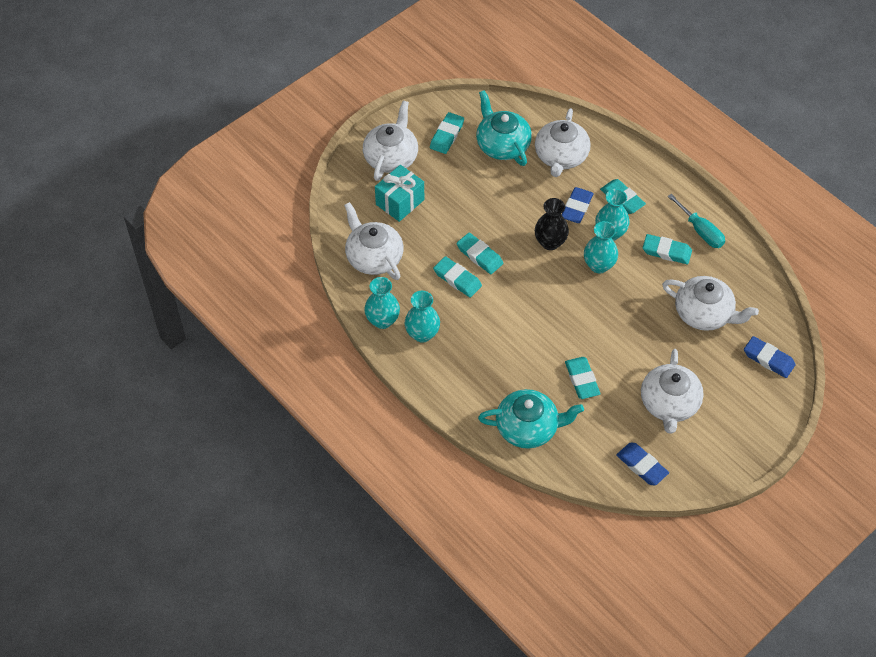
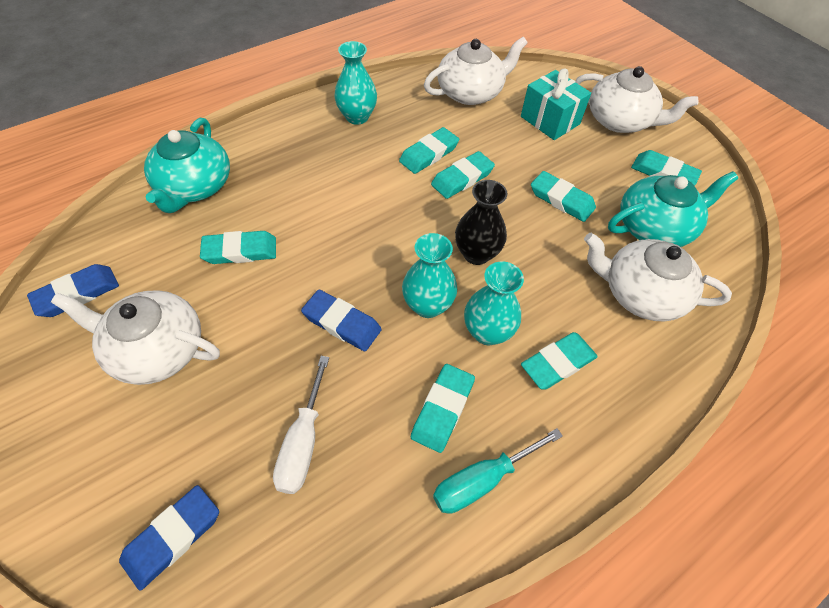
camera: 95 degrees right, 0 degrees up
turquoise vase [364,277,400,329] -> none
blue eraser [562,187,594,223] -> blue eraser moved to [301,290,382,351]
white teapot [662,276,759,331] -> white screwdriver [273,356,329,494]
none -> turquoise eraser [531,171,596,222]

